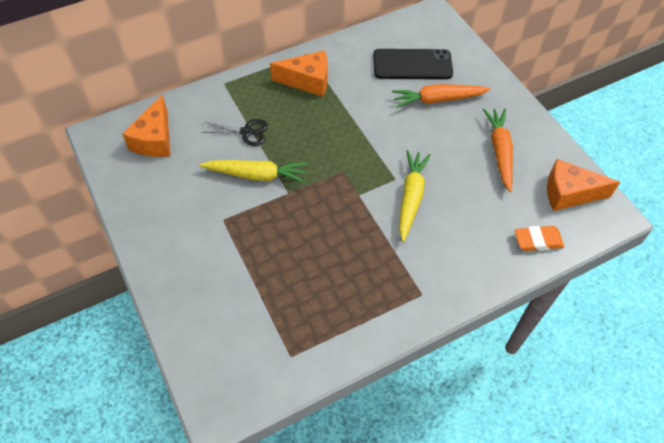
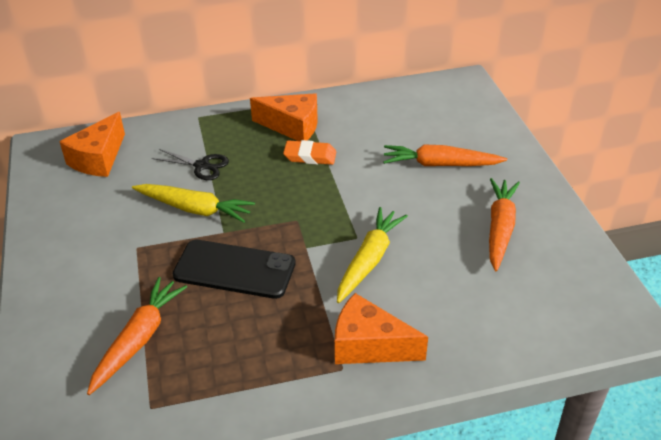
camera: 15 degrees right, 15 degrees down
black phone [373,49,453,79] -> black phone moved to [173,240,296,299]
orange eraser [515,226,564,251] -> orange eraser moved to [283,140,336,165]
orange cheese [547,159,620,211] -> orange cheese moved to [335,293,428,364]
none -> orange carrot [87,277,187,395]

